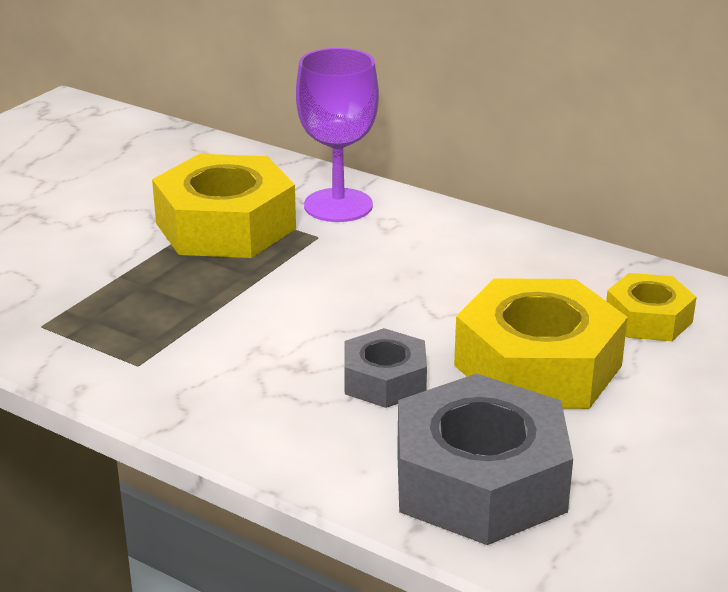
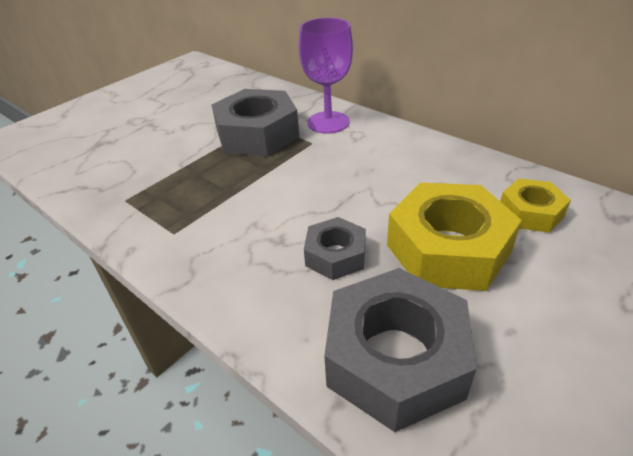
camera: 10 degrees right, 10 degrees up
yellow nut [152,154,296,258] -> grey nut [212,89,300,157]

